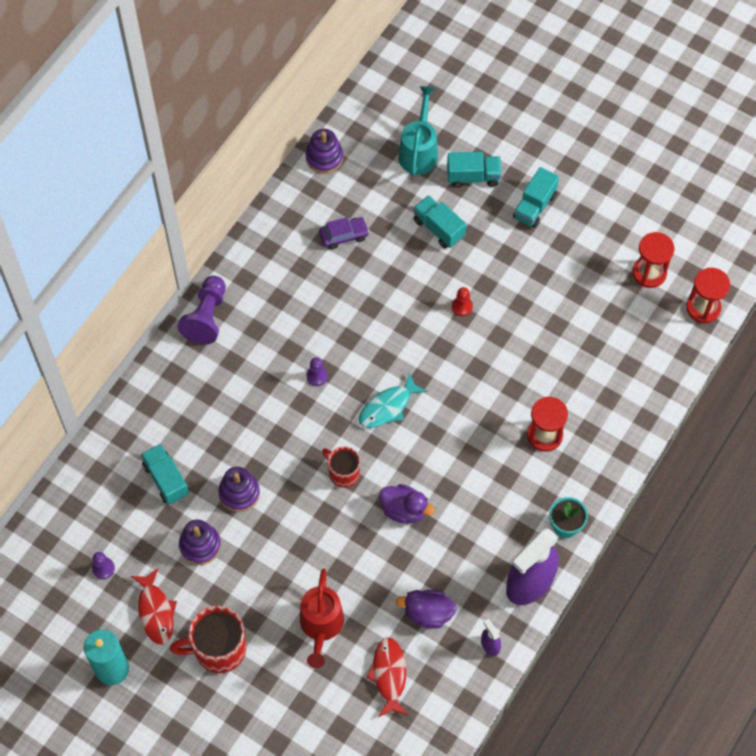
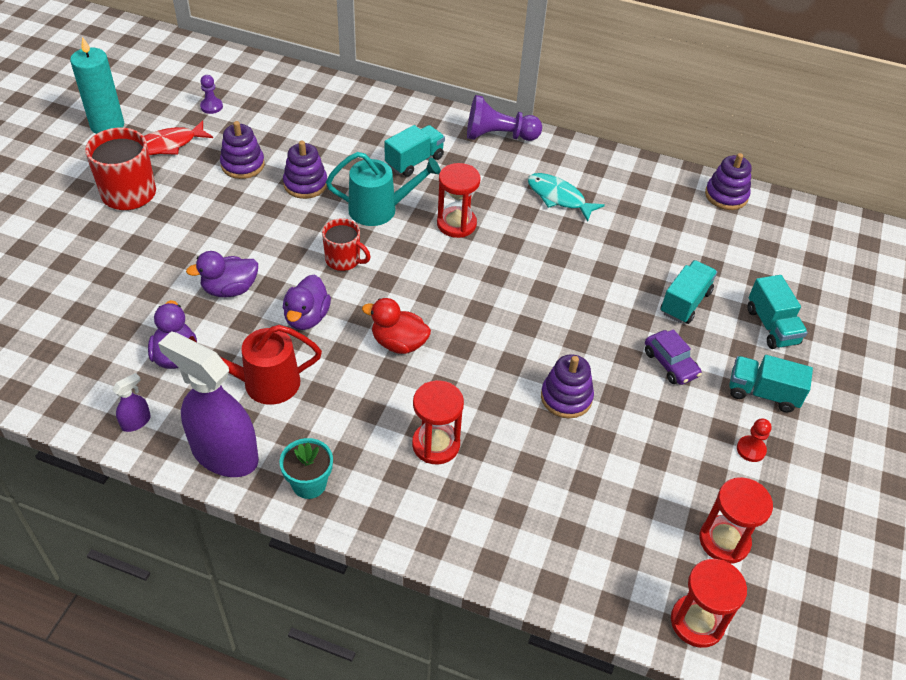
camera: 75 degrees right, 15 degrees down
turquoise truck [141,444,189,505] -> turquoise truck moved to [384,125,445,177]
red watering can [300,569,344,668] -> red watering can moved to [188,325,322,405]
purple pawn [306,358,328,386] -> red hourglass [437,163,480,238]
purple car [319,217,369,250] -> purple car moved to [645,329,702,385]
red mug [322,446,360,488] -> red mug turned 90 degrees clockwise [322,218,371,271]
turquoise fish [359,372,427,428] -> turquoise fish moved to [527,173,605,222]
red fish [366,637,407,717] -> none
turquoise watering can [398,86,438,176] -> turquoise watering can moved to [326,152,441,226]
red pawn [452,287,473,316] -> red pawn moved to [737,419,772,462]
none -> purple duck [186,251,258,297]
none -> red duck [362,298,431,354]
none -> purple stacking toy [541,354,594,418]

